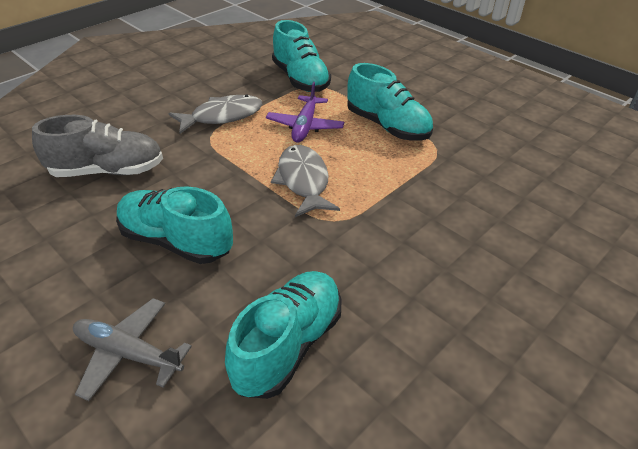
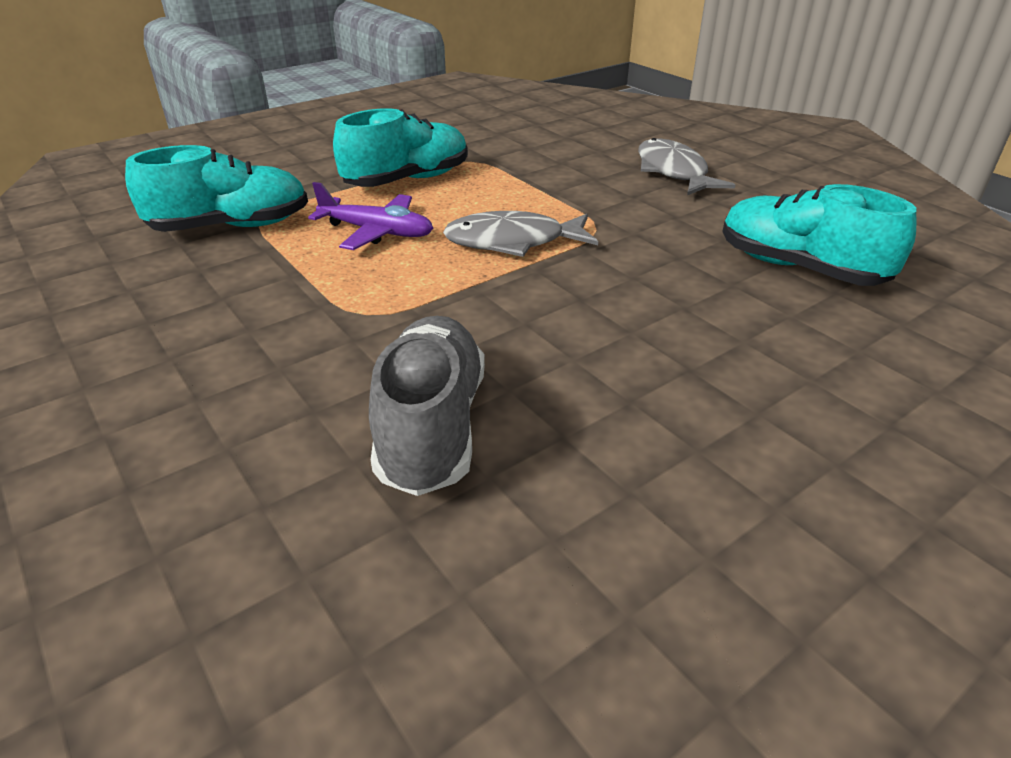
camera: 80 degrees left, 5 degrees down
grey plane [73,298,192,401] -> none
turquoise shoe [116,186,233,264] -> none
grey fish [169,95,262,134] -> grey fish moved to [638,138,735,195]

